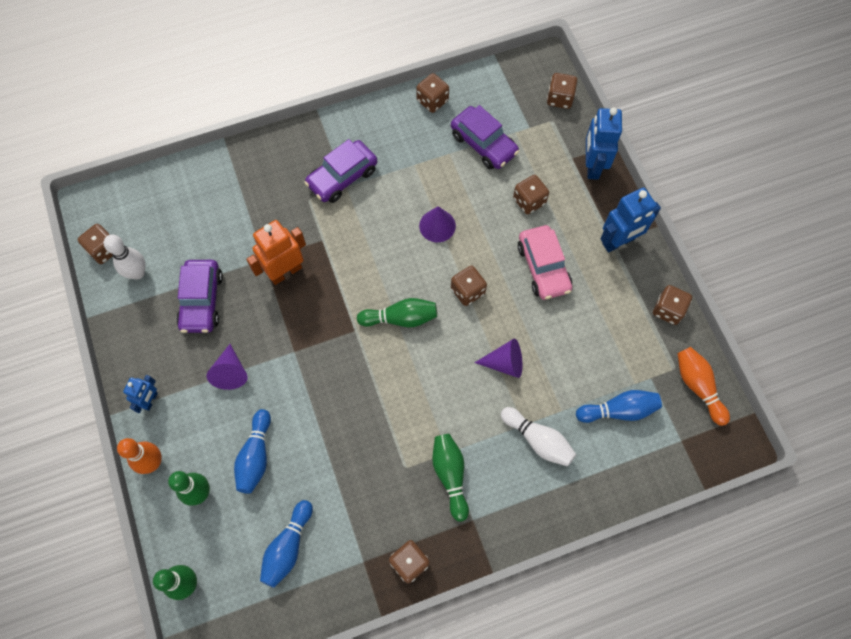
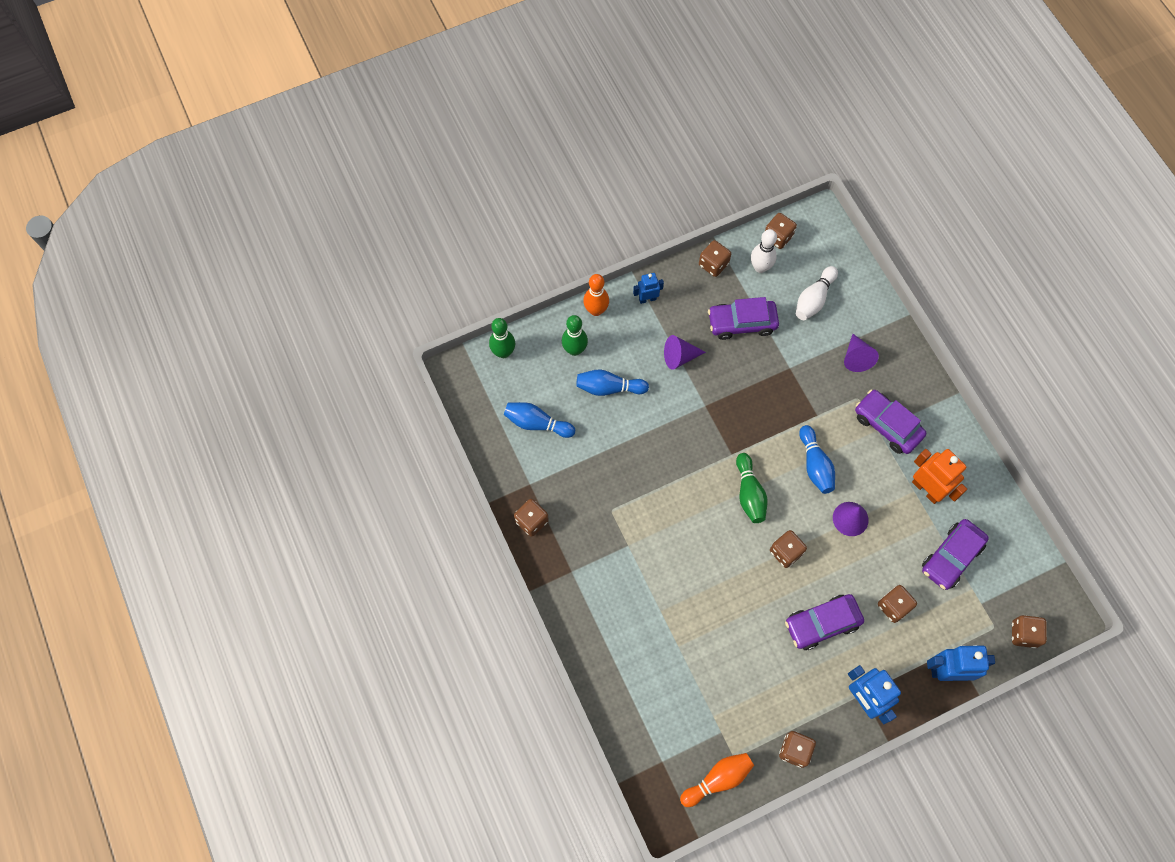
camera: 85 degrees right, 0 degrees up
blue robot [123,375,158,413] -> blue robot turned 150 degrees clockwise [633,273,664,304]
orange robot [246,220,306,285] -> orange robot moved to [912,449,967,504]
brown dice [416,73,449,113] -> brown dice moved to [699,240,731,277]
green bowling pin [432,434,469,522] -> none
purple cone [474,338,522,378] -> purple cone moved to [844,334,879,372]
white bowling pin [501,407,576,467] -> white bowling pin moved to [796,266,838,320]
pink car [518,225,572,300] -> purple car [785,594,864,650]
blue bowling pin [576,390,662,423] -> blue bowling pin moved to [799,425,835,494]

